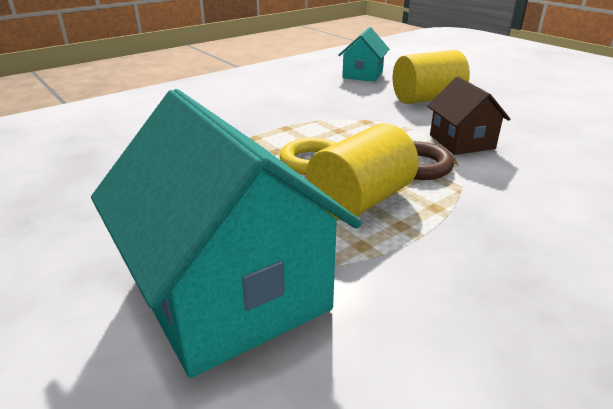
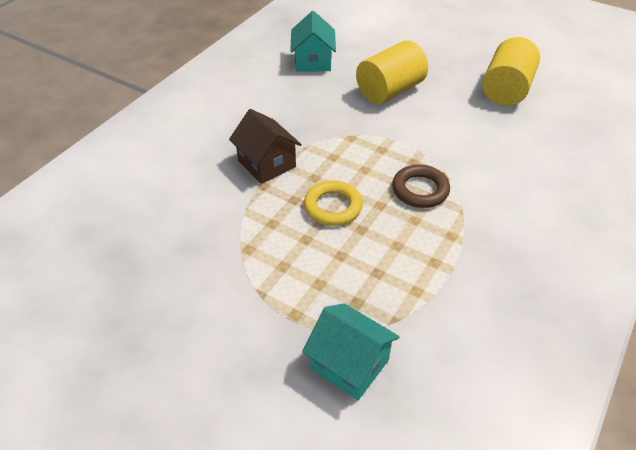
camera: 20 degrees left, 15 degrees up
turquoise house [91,89,362,378] -> turquoise house [302,303,400,400], size x0.51
yellow cylinder [306,123,419,221] -> yellow cylinder moved to [482,37,540,106]
brown house [427,77,511,155] -> brown house moved to [229,109,302,184]

